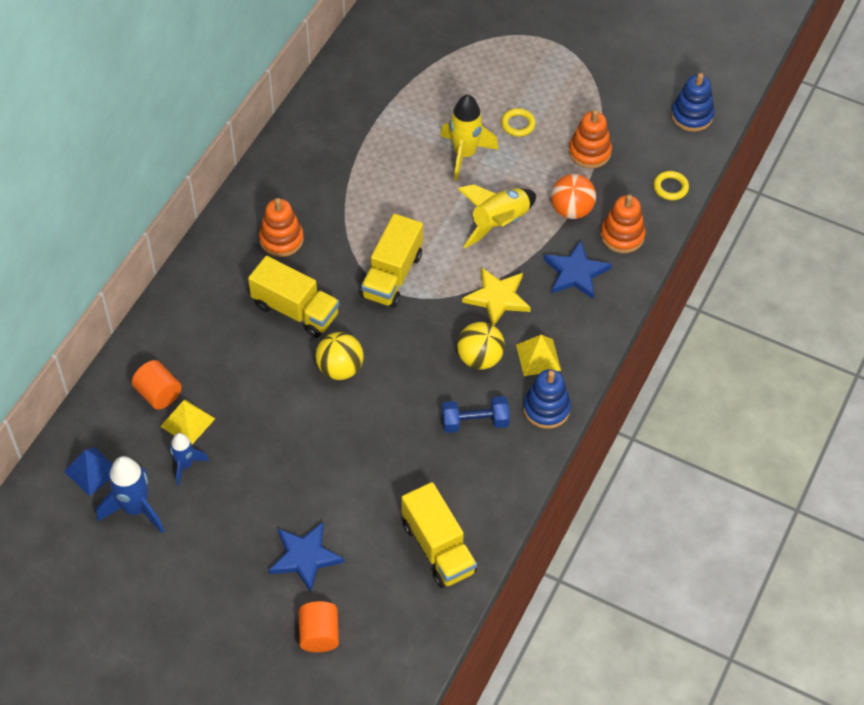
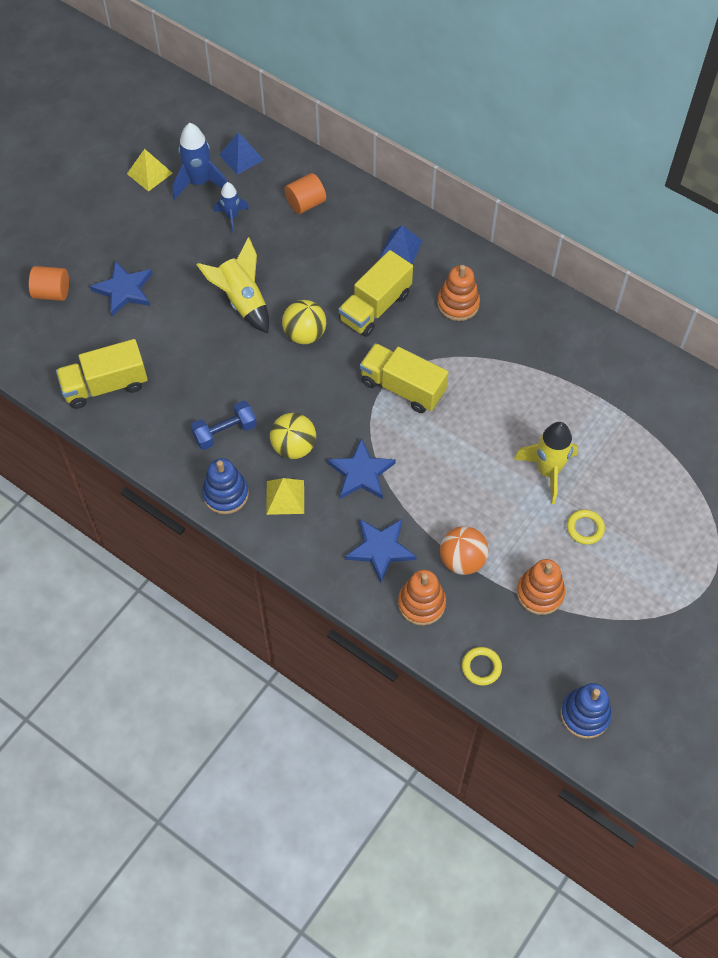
camera: 100 degrees right, 5 degrees up
yellow pyramid [160,400,215,444] -> yellow pyramid moved to [127,149,173,192]
blue dumbbell [442,396,510,433] -> blue dumbbell turned 60 degrees clockwise [191,401,257,450]
yellow rocket [458,185,536,248] -> yellow rocket moved to [197,237,269,333]
yellow star [462,267,531,326] -> blue star [327,438,396,499]
none -> blue pyramid [380,225,422,264]

